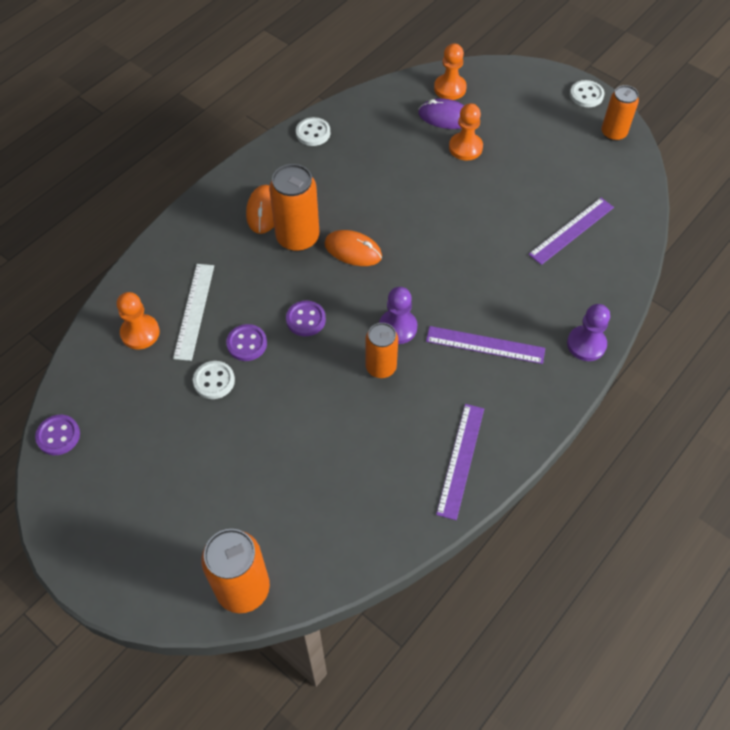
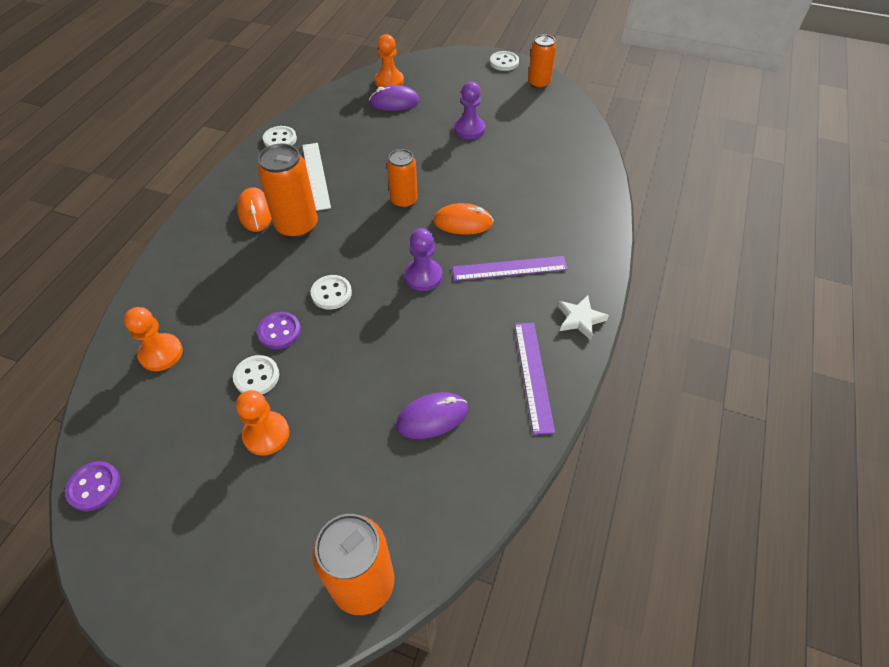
camera: 20 degrees left, 5 degrees down
white ruler [173,264,214,361] -> white ruler moved to [302,143,331,211]
purple button [286,300,326,336] -> white button [311,275,352,310]
orange mouse [324,230,382,266] -> orange mouse moved to [433,203,494,235]
orange can [365,323,398,378] -> orange can moved to [387,149,418,208]
orange pawn [449,103,483,161] -> orange pawn moved to [236,390,290,456]
purple ruler [528,198,614,265] -> none
purple pawn [567,304,610,361] -> purple pawn moved to [454,82,485,139]
none -> purple mouse [396,392,468,439]
none -> white star [558,295,609,340]

